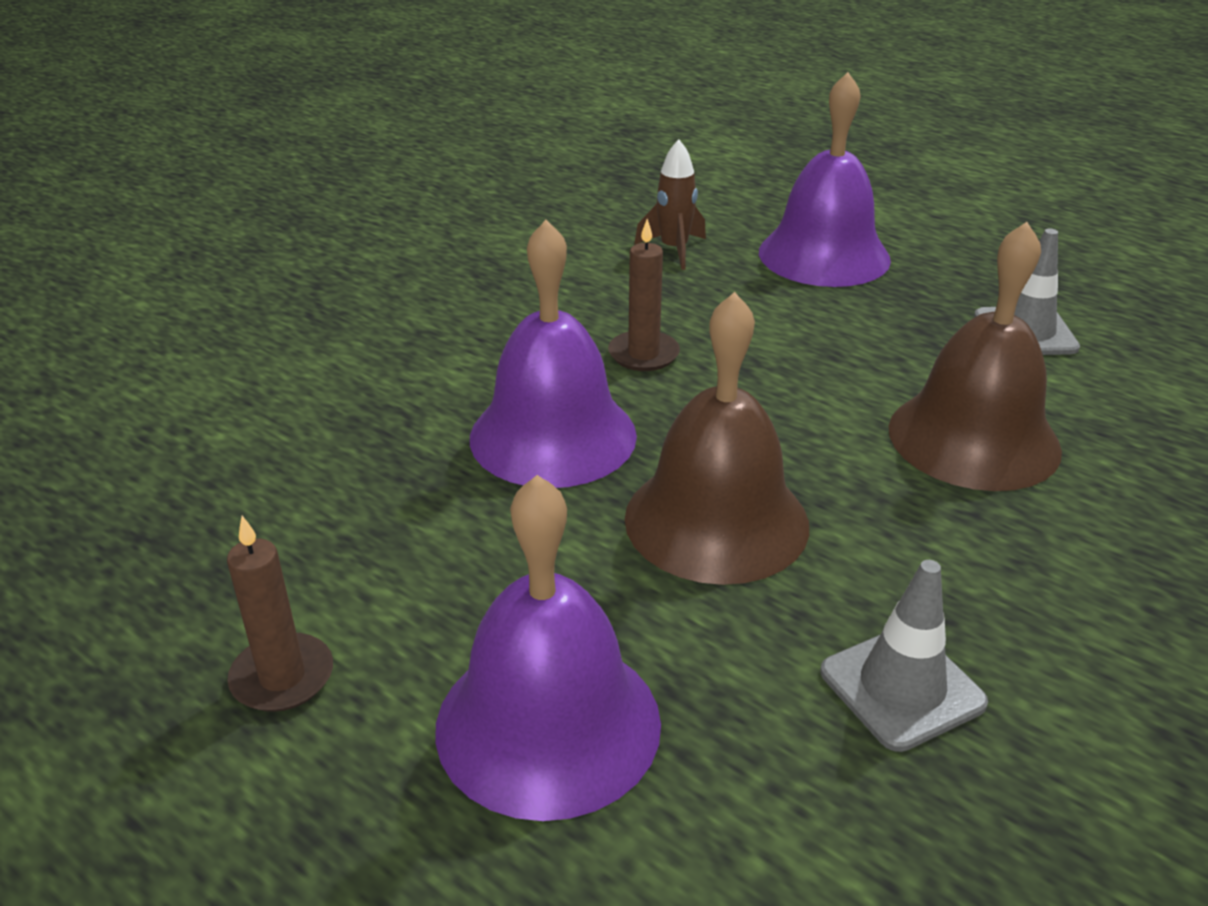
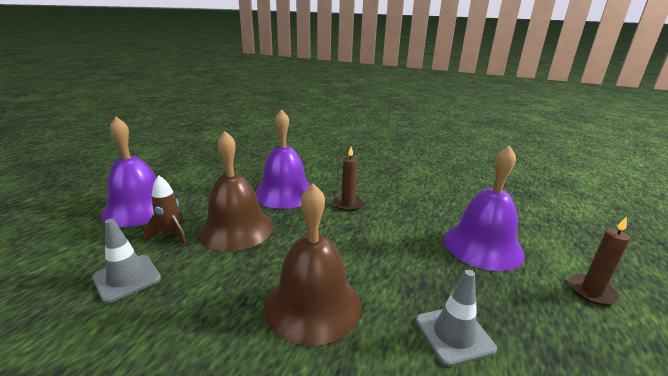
camera: 75 degrees right, 10 degrees down
brown candle [227,516,333,712] -> brown candle moved to [569,217,630,305]
brown rocket [634,139,706,270] -> brown rocket moved to [144,175,187,245]

